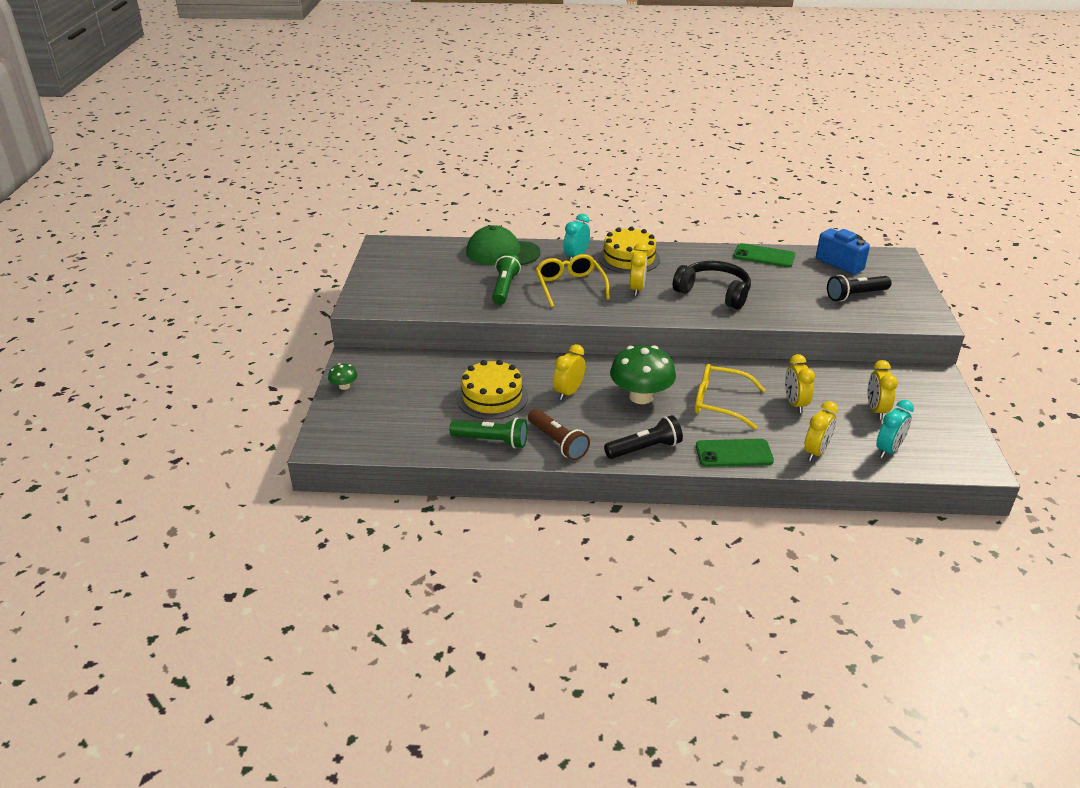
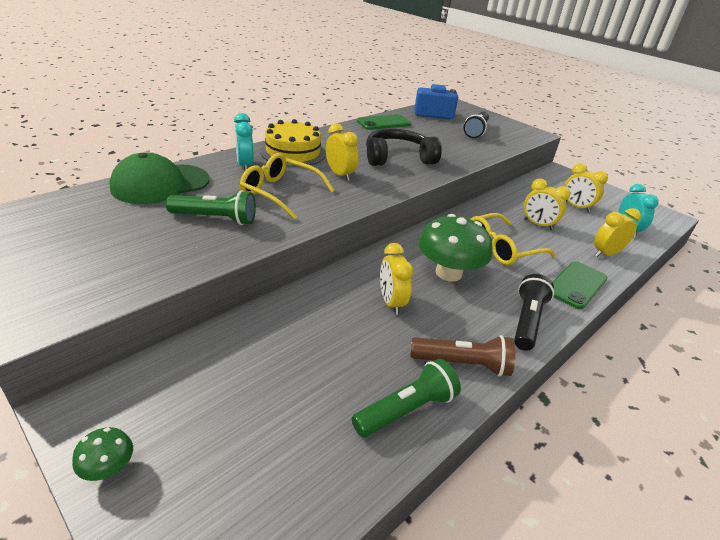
camera: 50 degrees left, 0 degrees up
yellow cake [456,360,528,420] -> none
green flashlight [492,253,521,305] -> green flashlight turned 135 degrees clockwise [166,190,256,225]
yellow clock [804,401,838,461] -> yellow clock turned 105 degrees counterclockwise [594,208,641,257]

